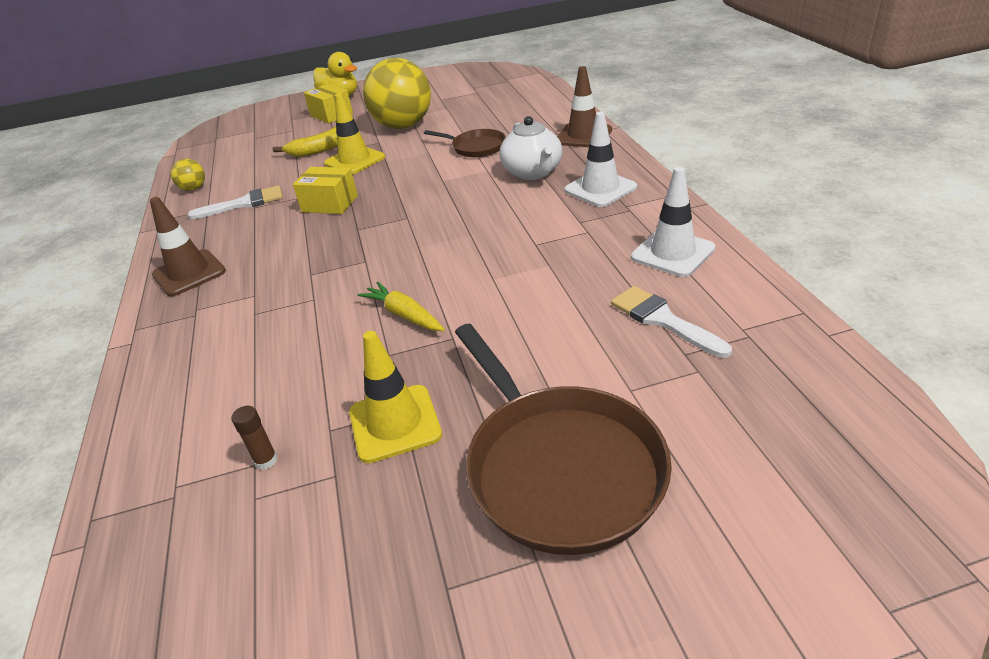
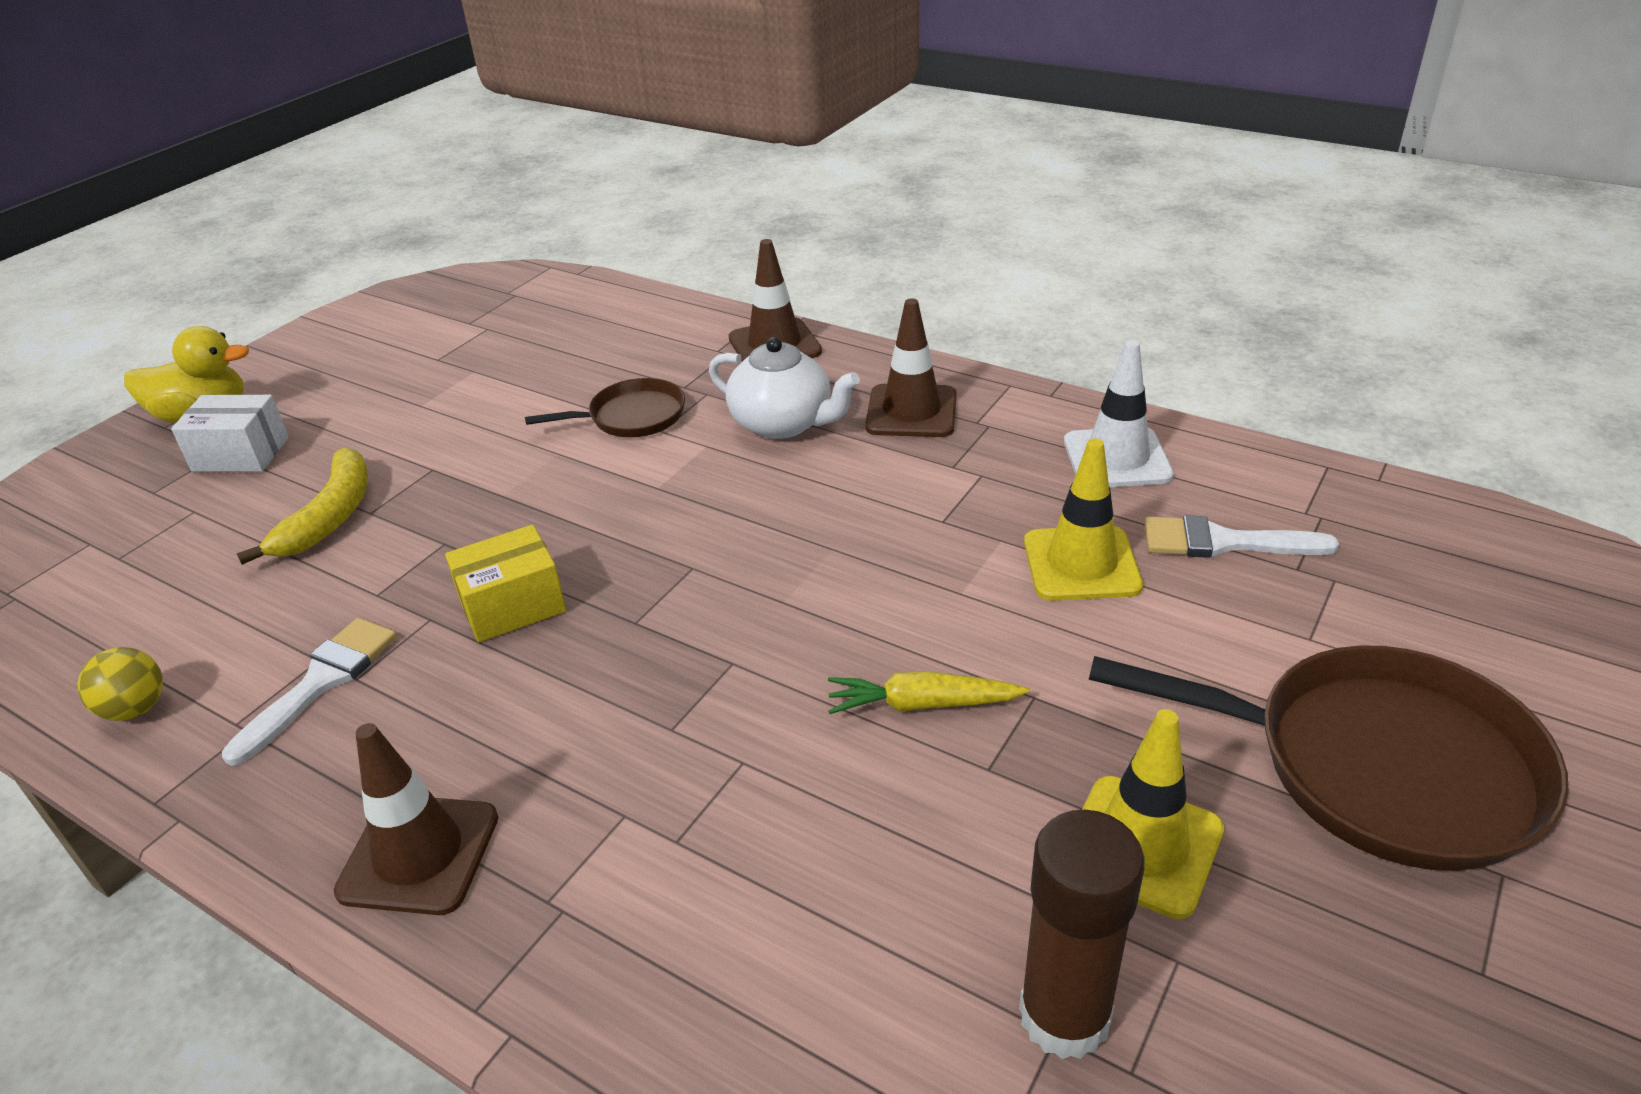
camera: 45 degrees left, 0 degrees up
brown glue stick [231,406,278,470] -> brown glue stick [1019,810,1144,1059], size x2.24
yellow box [304,83,353,123] -> white box [171,395,289,472]
yellow traffic cone [324,94,385,174] -> yellow traffic cone moved to [1024,438,1143,601]
yellow ball [363,58,431,129] -> none
white traffic cone [564,112,637,207] -> brown traffic cone [865,298,957,437]

